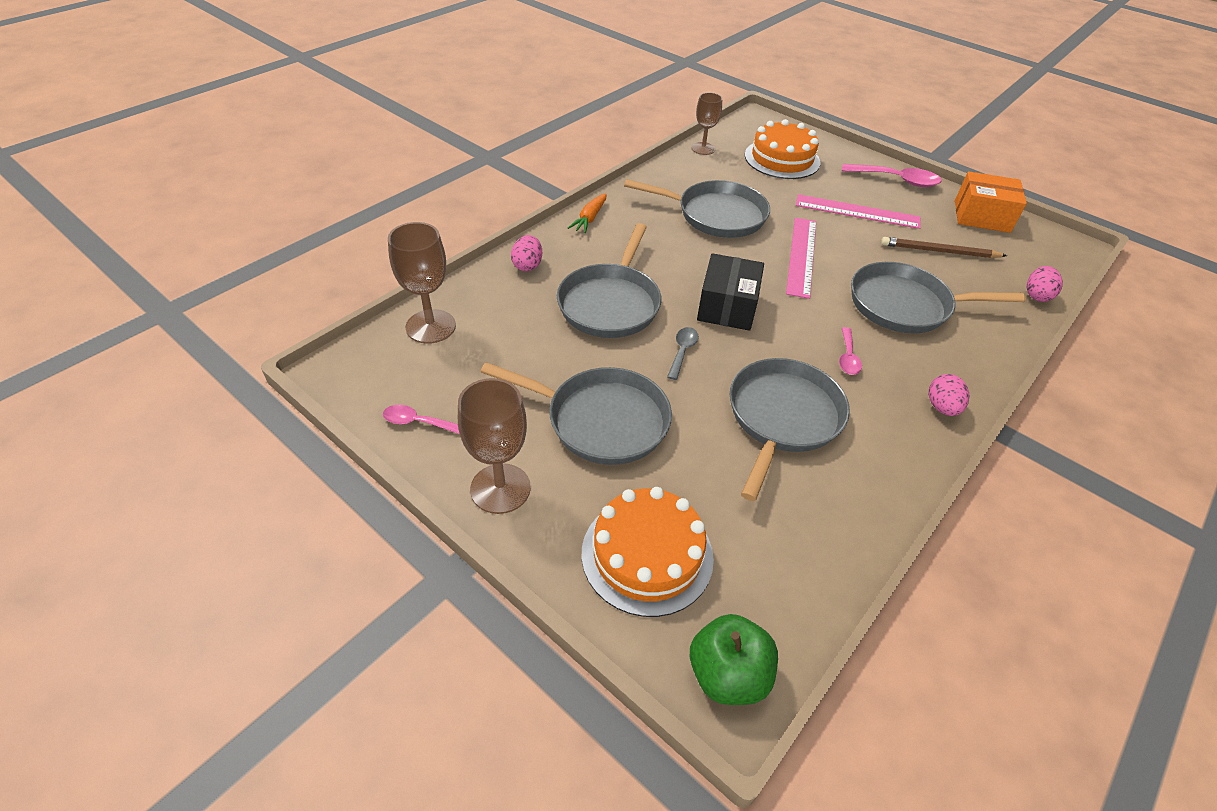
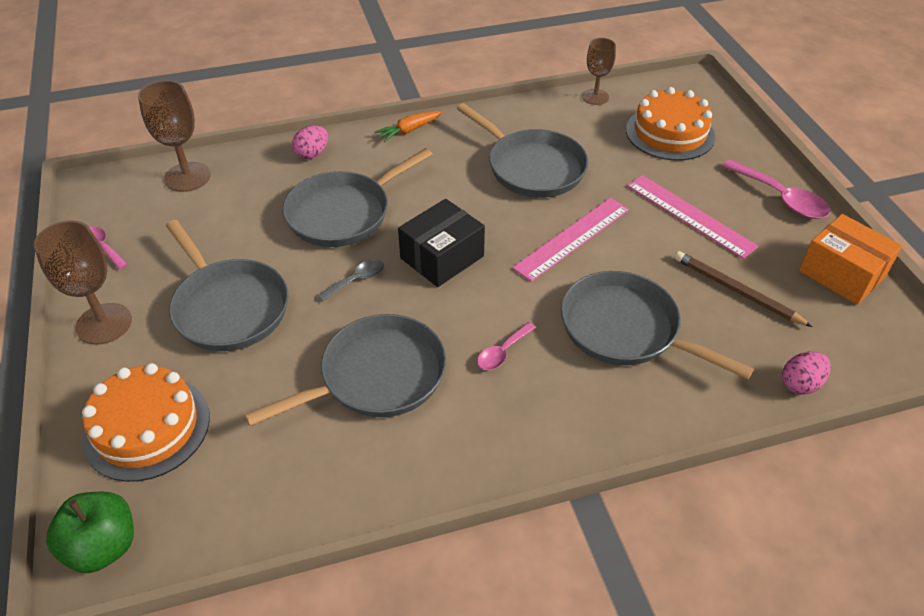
camera: 35 degrees right, 0 degrees up
pink egg [929,374,969,416] -> none

